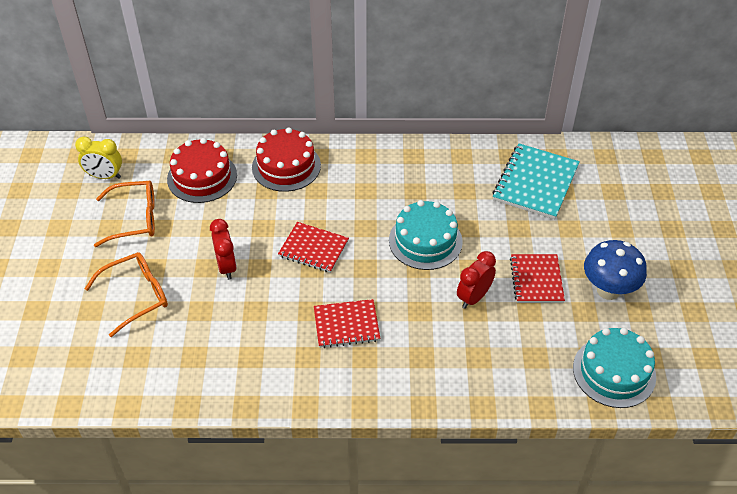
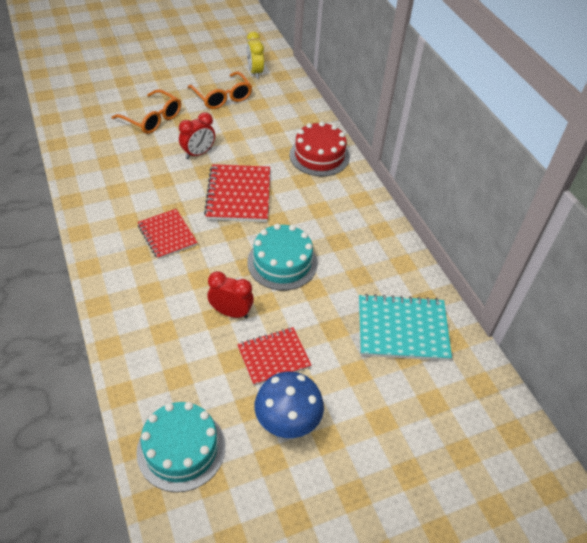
camera: 65 degrees right, 0 degrees up
red cake [167,138,237,203] -> none
red notebook [278,222,349,273] -> red notebook [204,164,270,222], size x1.50

